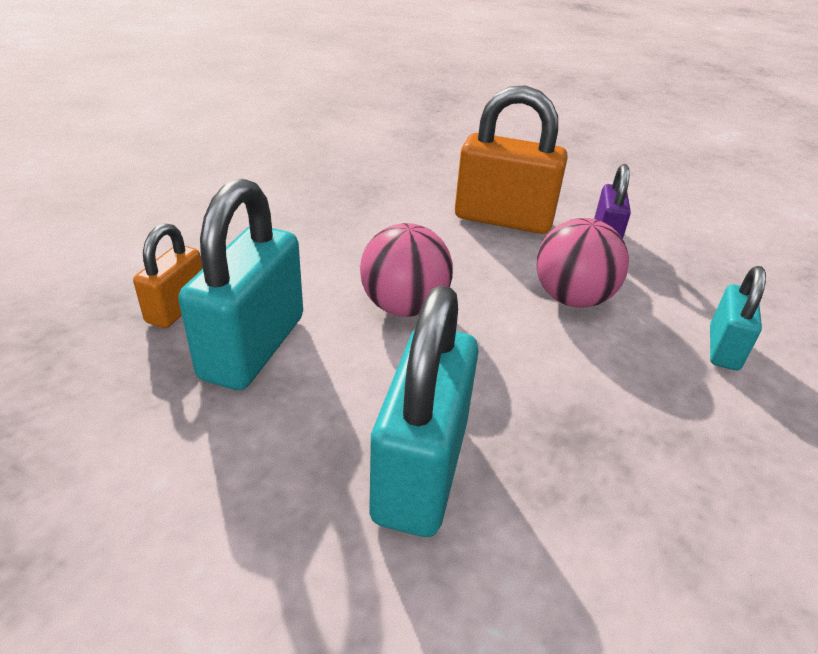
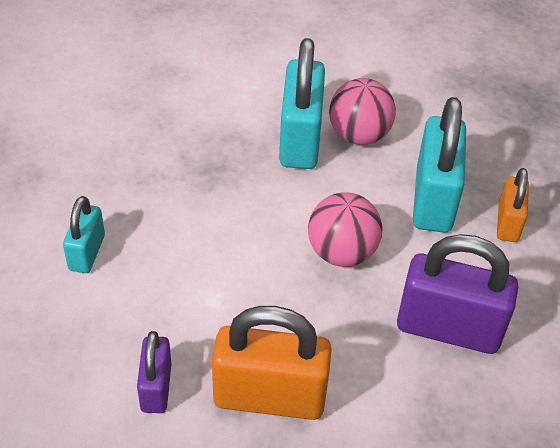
camera: 170 degrees right, 10 degrees up
pink ball [537,218,629,308] -> pink ball moved to [329,78,396,145]
none -> purple padlock [397,234,518,354]

